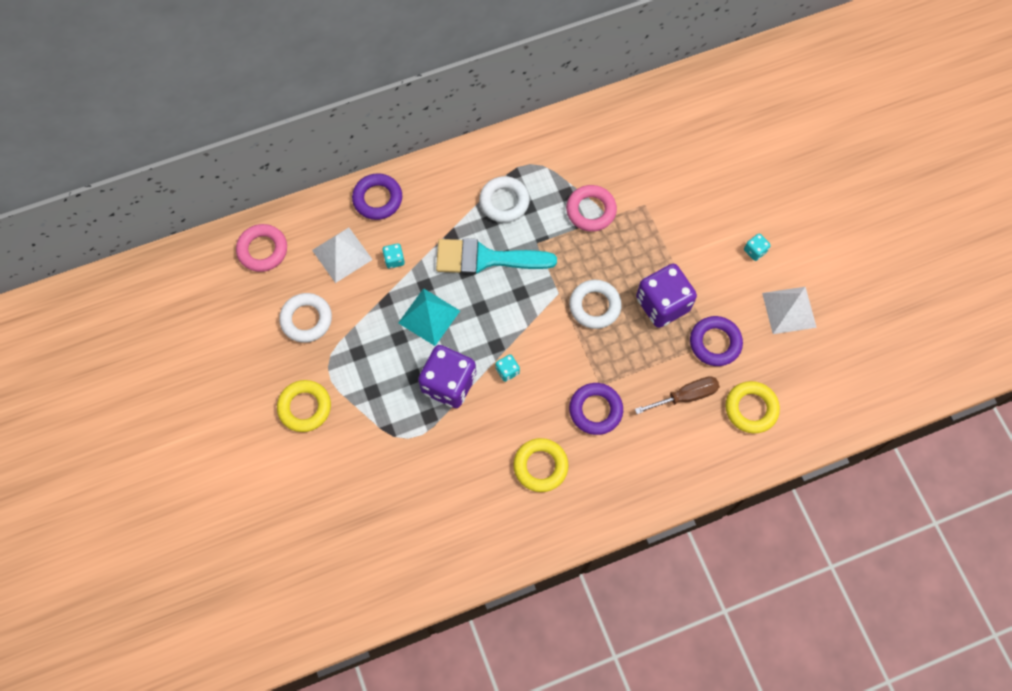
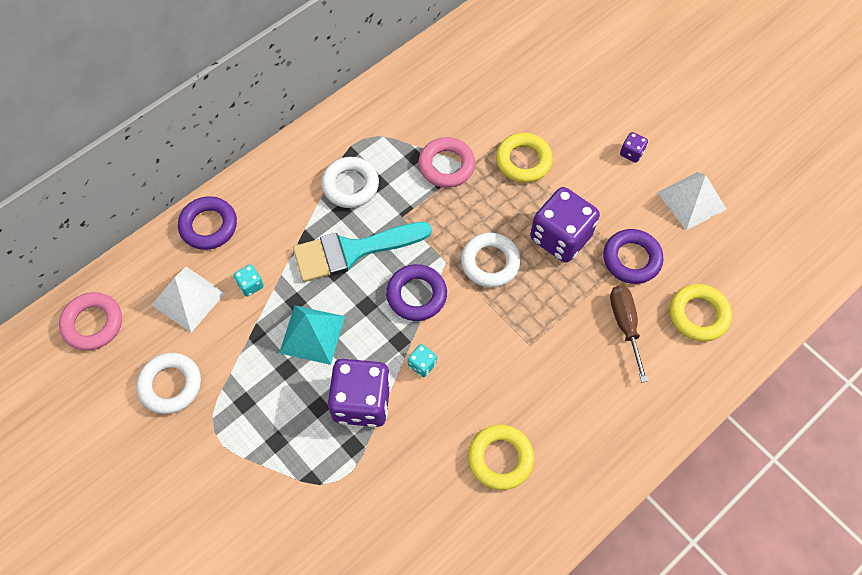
camera: 20 degrees left, 5 degrees down
yellow ring [277,380,331,432] -> yellow ring moved to [496,133,553,183]
purple ring [569,383,623,435] -> purple ring moved to [386,264,447,321]
brown screwdriver [635,376,720,414] -> brown screwdriver turned 60 degrees counterclockwise [610,285,648,382]
turquoise dice [744,233,771,261] -> purple dice [620,132,648,163]

